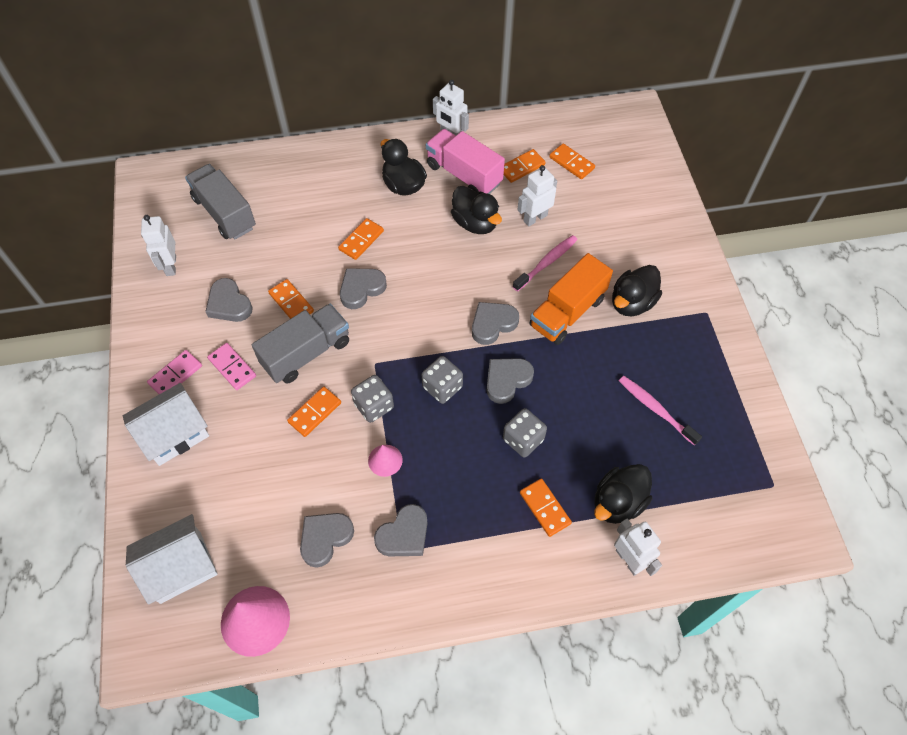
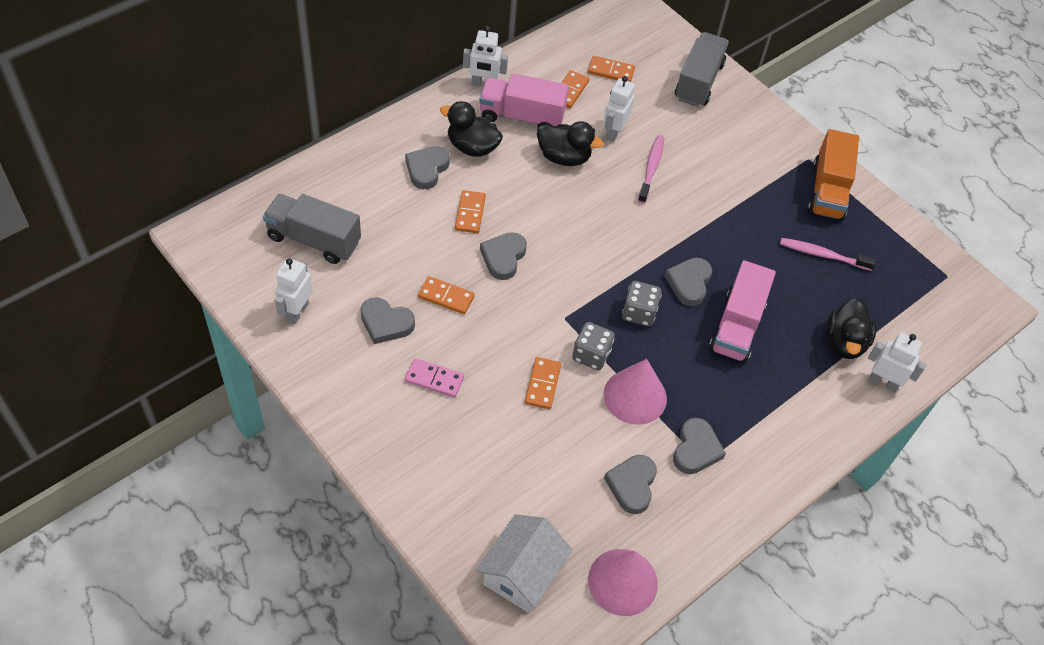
camera: 35 degrees left, 5 degrees down
white house [123,383,209,466] -> none
white robot [141,215,176,276] -> white robot turned 60 degrees clockwise [275,258,313,324]
pink domino [147,350,202,394] -> none
grey truck [252,304,349,384] -> grey truck moved to [675,32,729,107]
pink cone [368,445,403,477] -> pink cone [604,359,667,425], size x1.82
grey heart [472,302,519,345] -> grey heart moved to [405,146,450,189]
grey dice [503,408,547,458] -> pink truck [709,260,776,363]
orange domino [520,478,572,537] -> none
orange truck [529,253,613,345] -> orange truck moved to [807,129,859,221]
black duck [612,265,662,316] -> none

